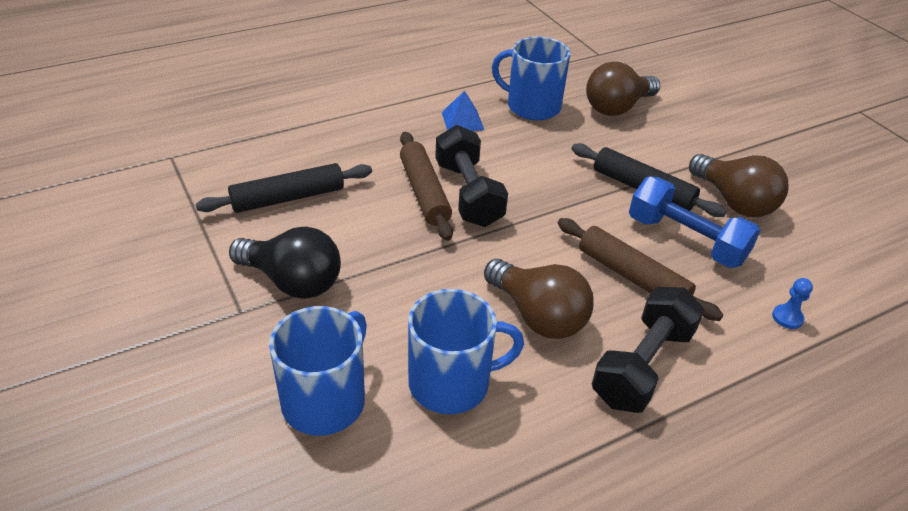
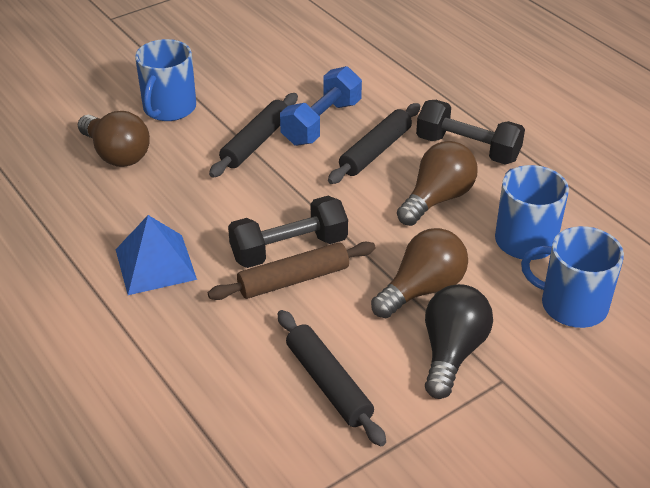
camera: 95 degrees left, 0 degrees up
blue pyramid [442,91,484,131] -> blue pyramid [115,215,197,295], size x1.64
blue mug [492,37,570,120] -> blue mug moved to [135,39,196,121]
brown rolling pin [558,218,723,321] -> black rolling pin [328,103,420,184]
brown light bulb [689,154,789,217] -> brown light bulb moved to [371,228,468,318]
blue pawn [772,278,813,329] -> none

